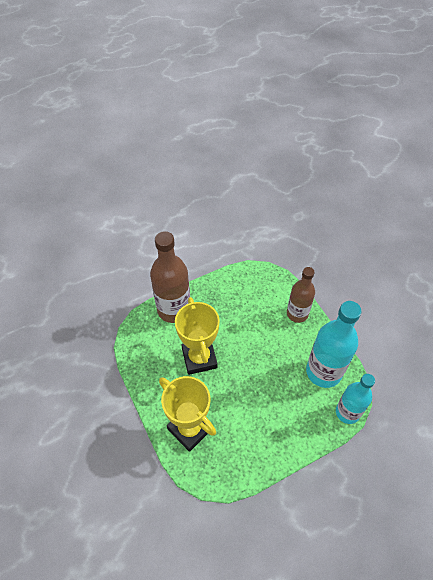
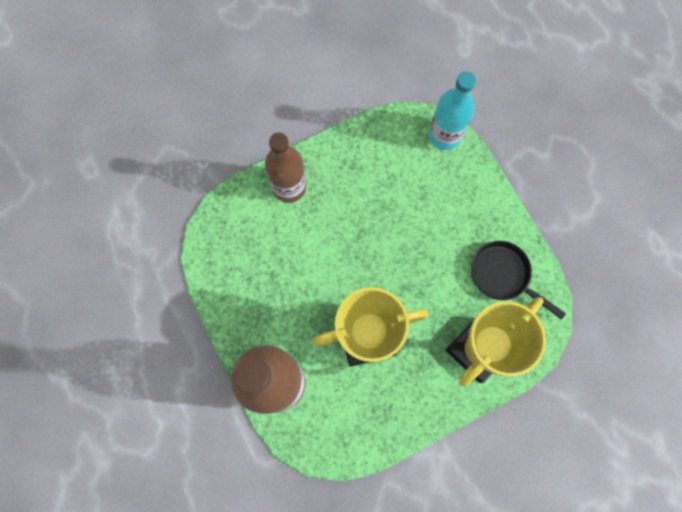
camera: 90 degrees left, 20 degrees up
turquoise bottle [306,301,361,388] -> none
none -> black pan [471,241,566,320]

